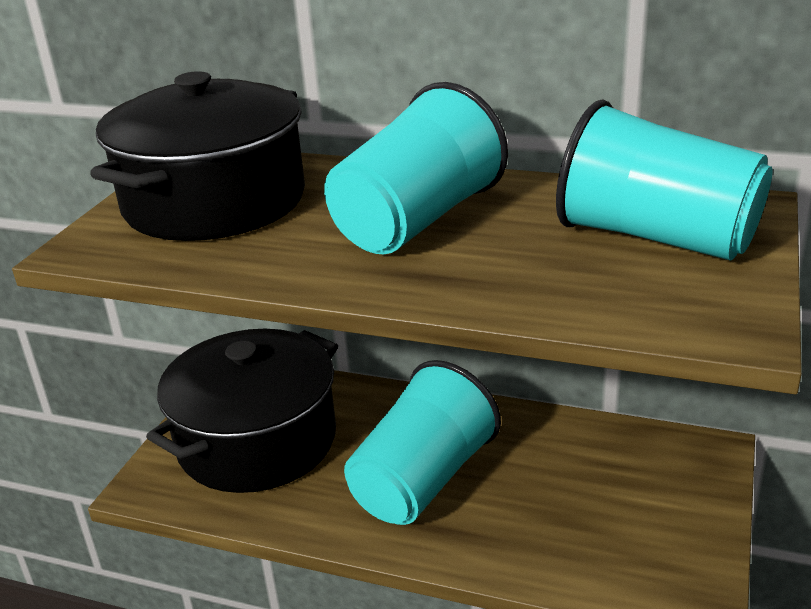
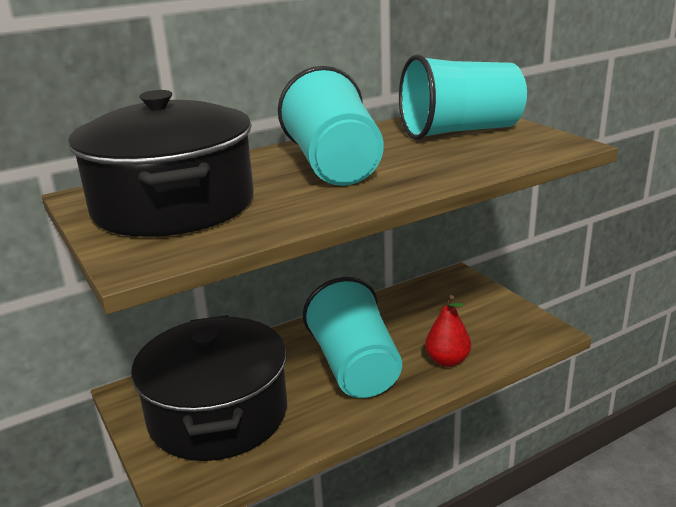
camera: 50 degrees left, 5 degrees down
none -> red pear [425,295,471,367]

